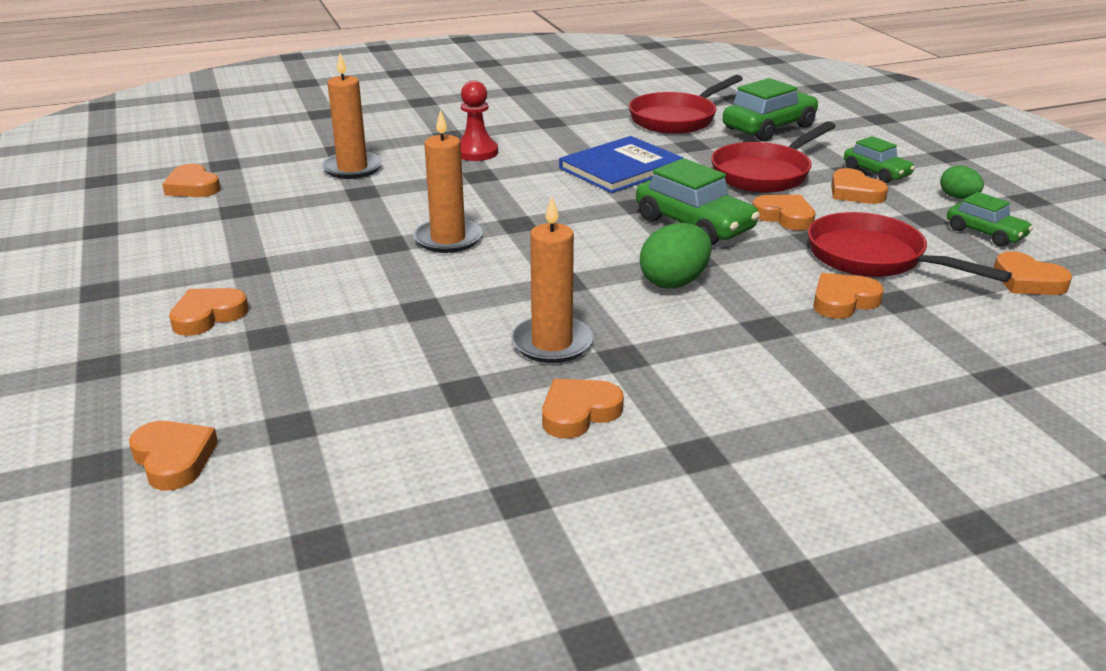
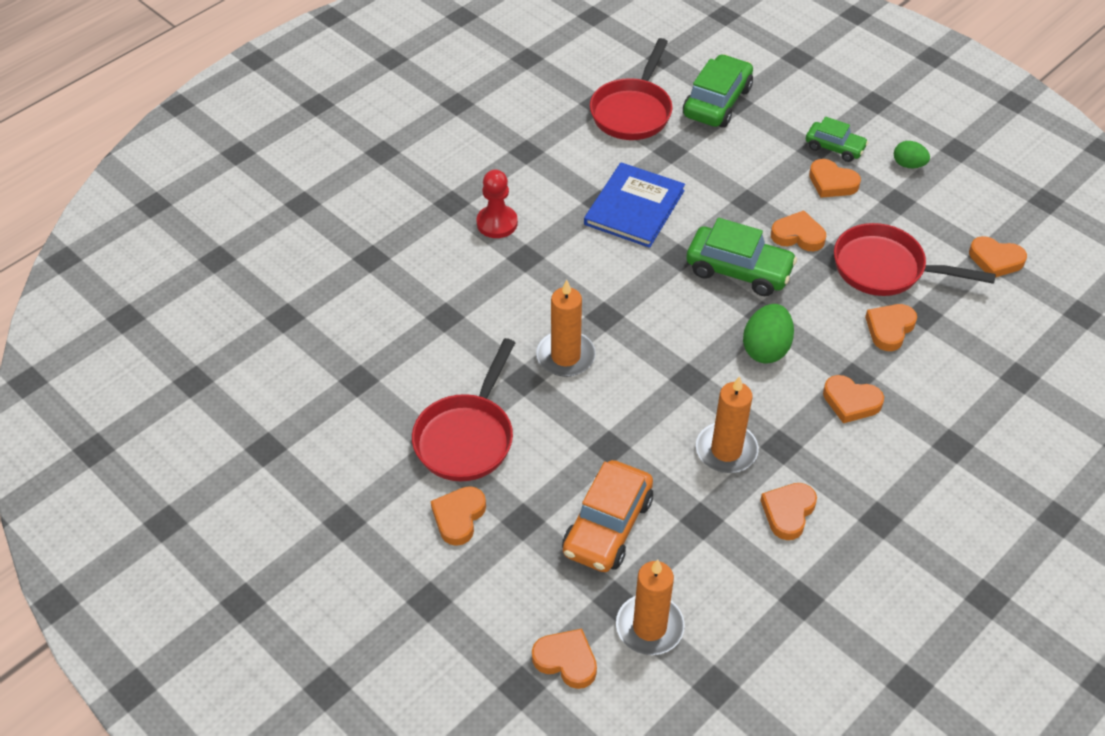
camera: 25 degrees left, 20 degrees up
orange heart [162,164,221,197] -> orange heart moved to [823,375,884,423]
orange candle [322,54,382,179] -> orange candle moved to [616,560,685,655]
red pan [711,121,836,193] -> red pan moved to [412,338,515,481]
green car [947,192,1033,247] -> none
none -> orange car [562,460,653,572]

